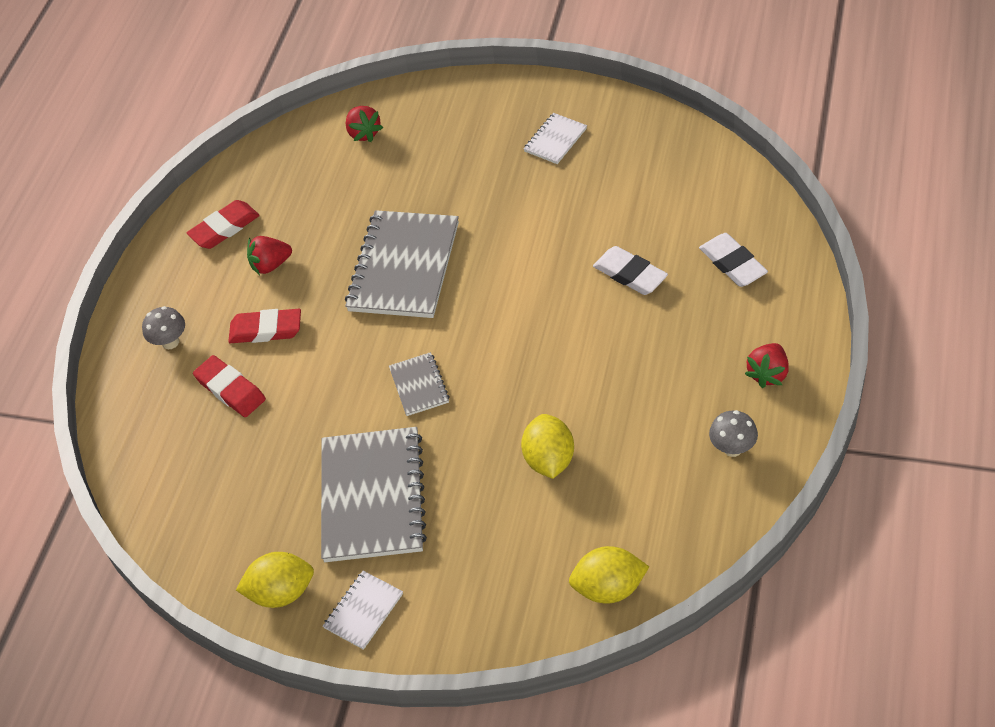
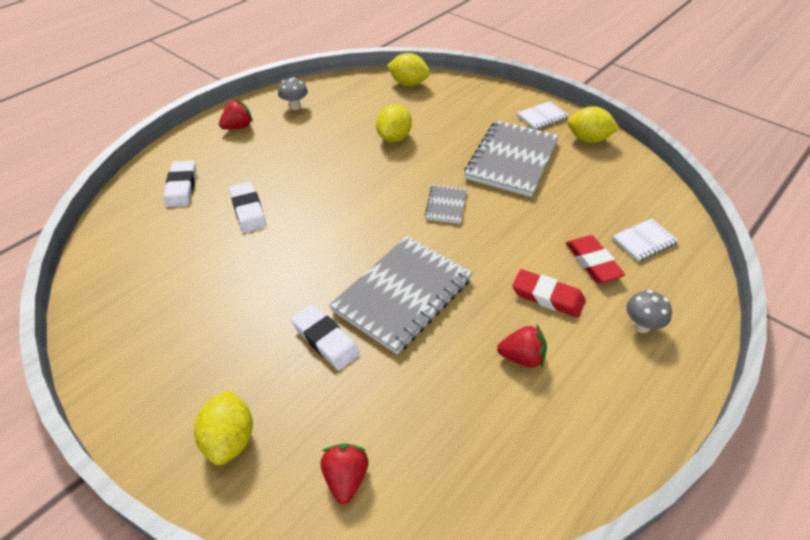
camera: 160 degrees left, 5 degrees down
red eraser [187,200,260,249] -> none
white notebook [523,113,587,164] -> white notebook moved to [612,218,679,261]
none -> yellow lemon [194,390,253,465]
none -> white eraser [291,304,360,370]

